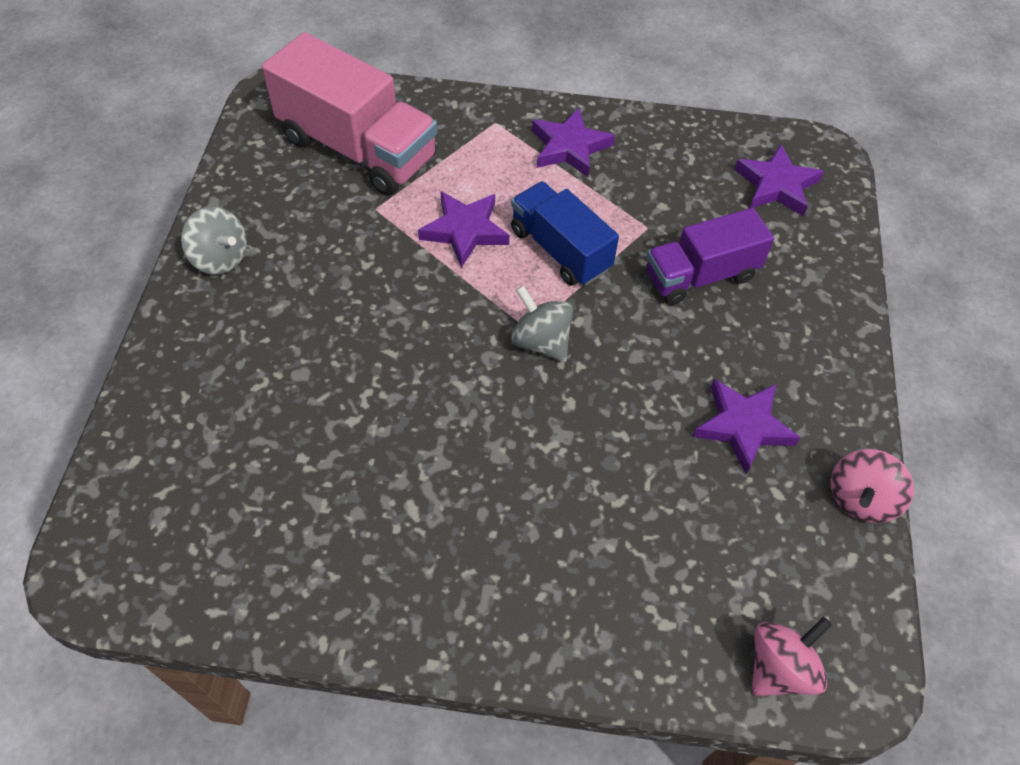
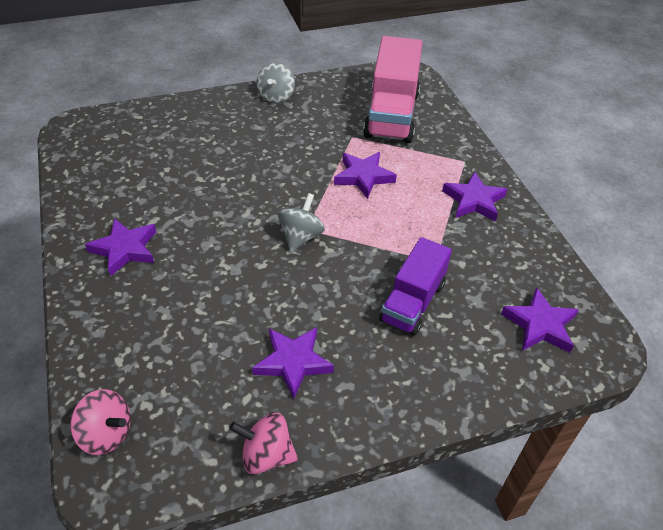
camera: 65 degrees right, 10 degrees down
blue truck [511,181,619,286] -> none
purple truck [646,208,774,305] -> purple truck turned 105 degrees counterclockwise [379,237,452,335]
none -> purple star [85,218,156,276]

